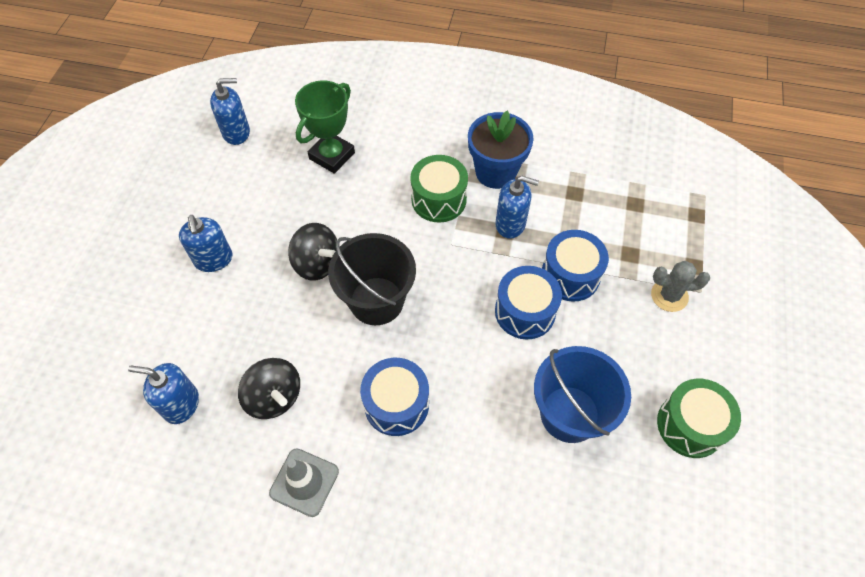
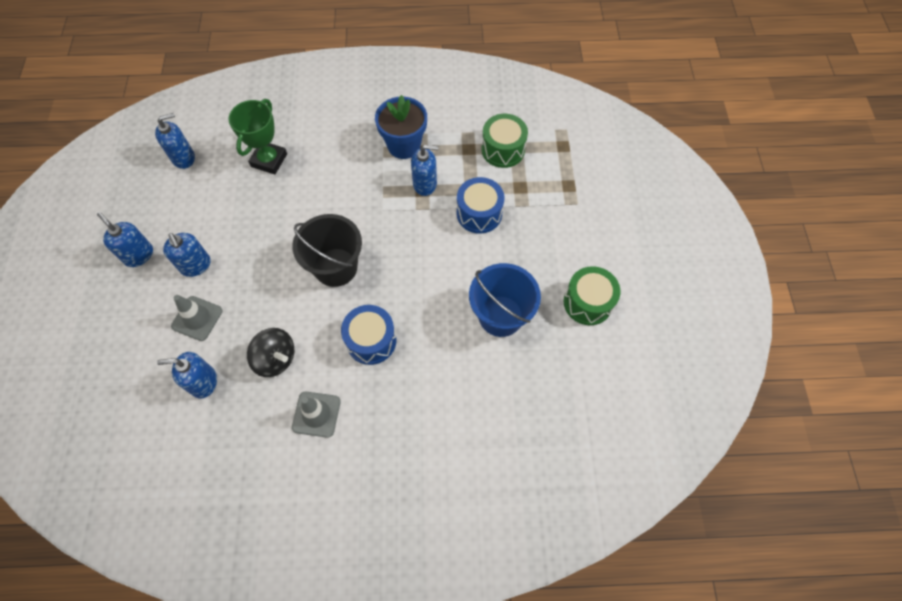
camera: 15 degrees left, 5 degrees up
black spinning top [288,223,337,281] -> none
green drum [410,155,468,223] -> green drum moved to [481,114,528,168]
blue drum [495,266,562,339] -> none
grey cactus [651,261,710,312] -> none
none -> blue soap dispenser [97,212,153,267]
none -> grey traffic cone [171,295,223,341]

